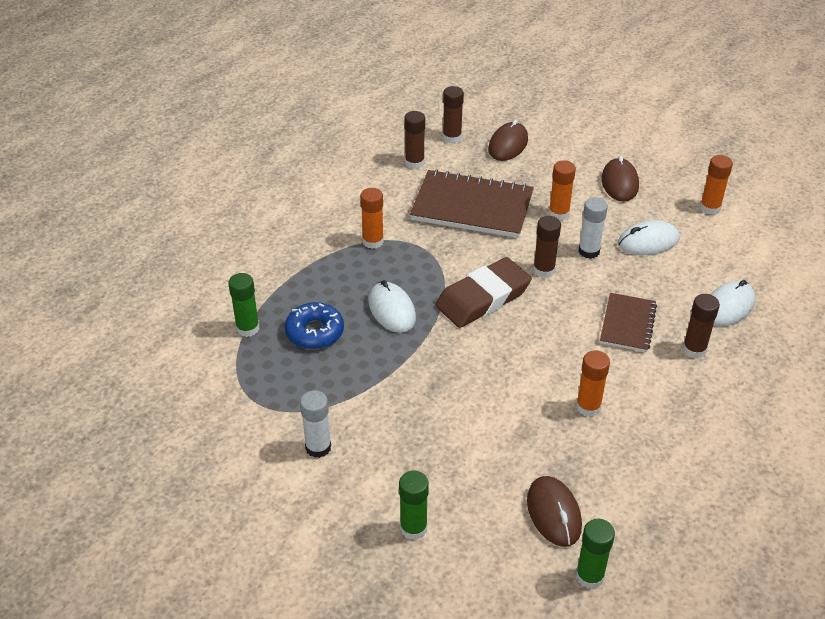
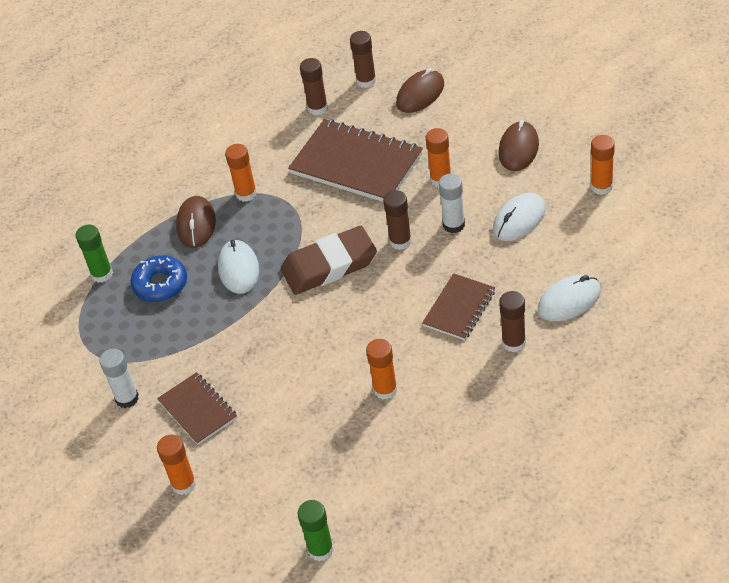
camera: 20 degrees right, 5 degrees up
green glue stick [399,471,429,540] -> orange glue stick [157,435,196,495]
brown mouse [527,476,582,547] -> brown mouse moved to [176,196,216,248]
white mouse [618,220,680,255] -> white mouse turned 45 degrees counterclockwise [493,193,545,241]
none -> brown notebook [157,372,237,445]

